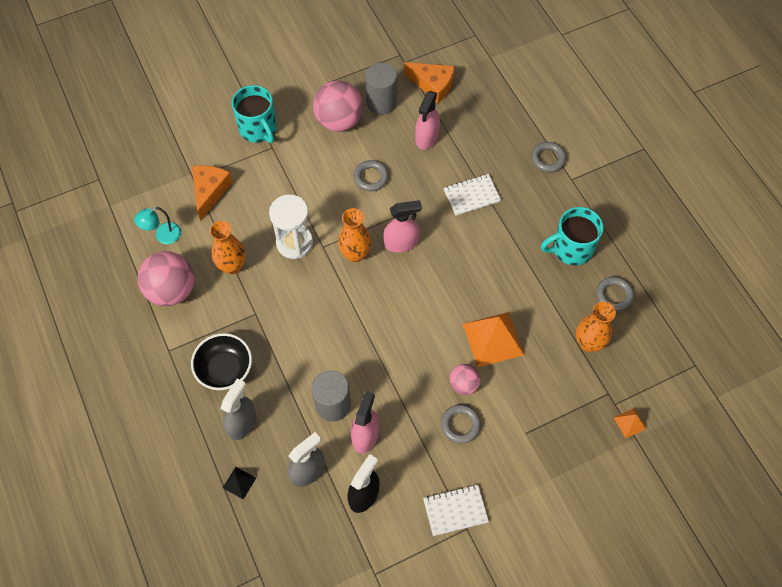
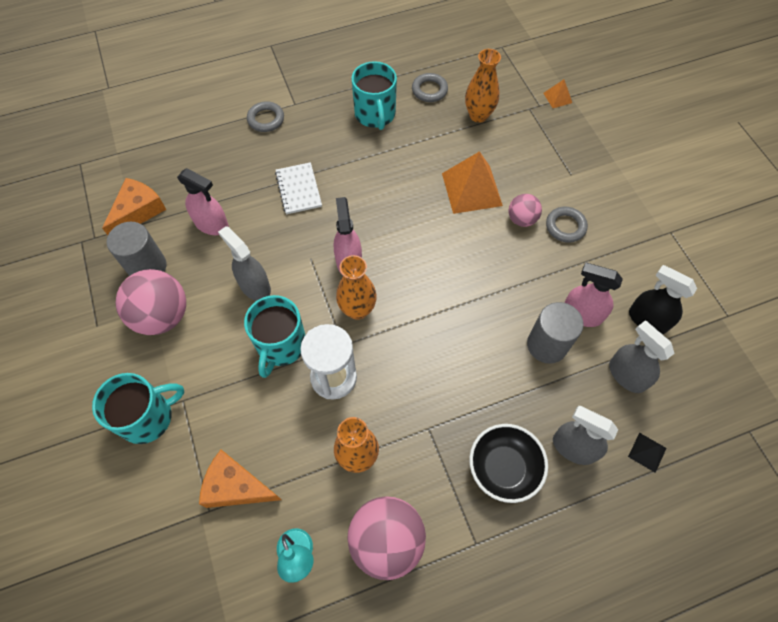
camera: 85 degrees left, 0 degrees up
grey ring [353,160,389,191] -> grey spray bottle [218,226,271,301]
white notebook [423,485,489,536] -> none
none -> turquoise mug [244,295,305,378]

